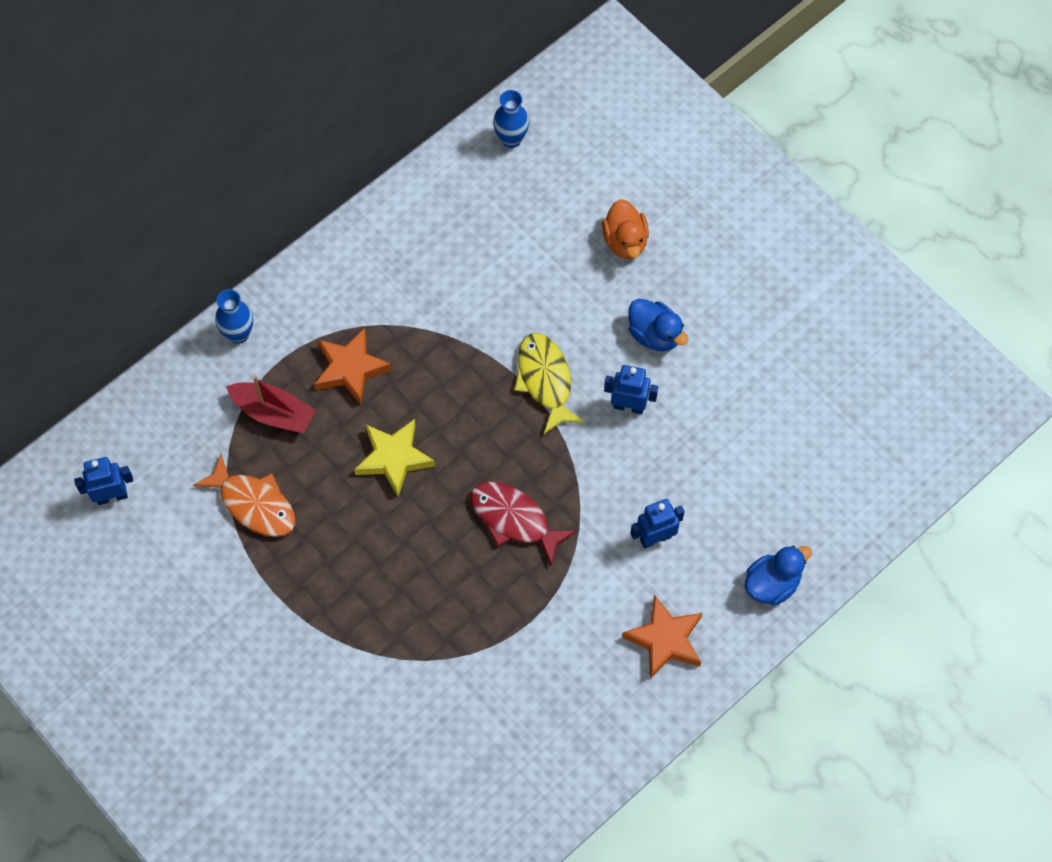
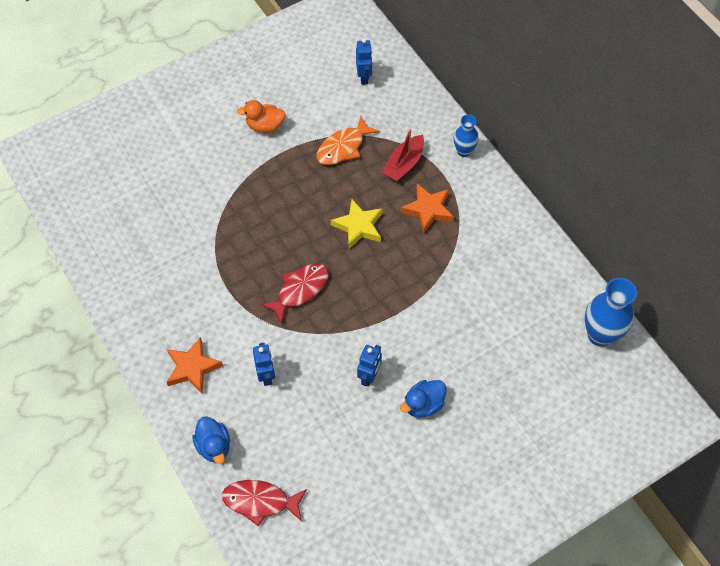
camera: 100 degrees right, 5 degrees down
blue vase [493,90,529,148] -> blue vase [585,278,637,347], size x1.71
yellow fish [514,333,585,434] -> none
orange duck [602,199,649,259] -> orange duck moved to [237,100,285,133]
none -> red fish [222,480,307,527]

